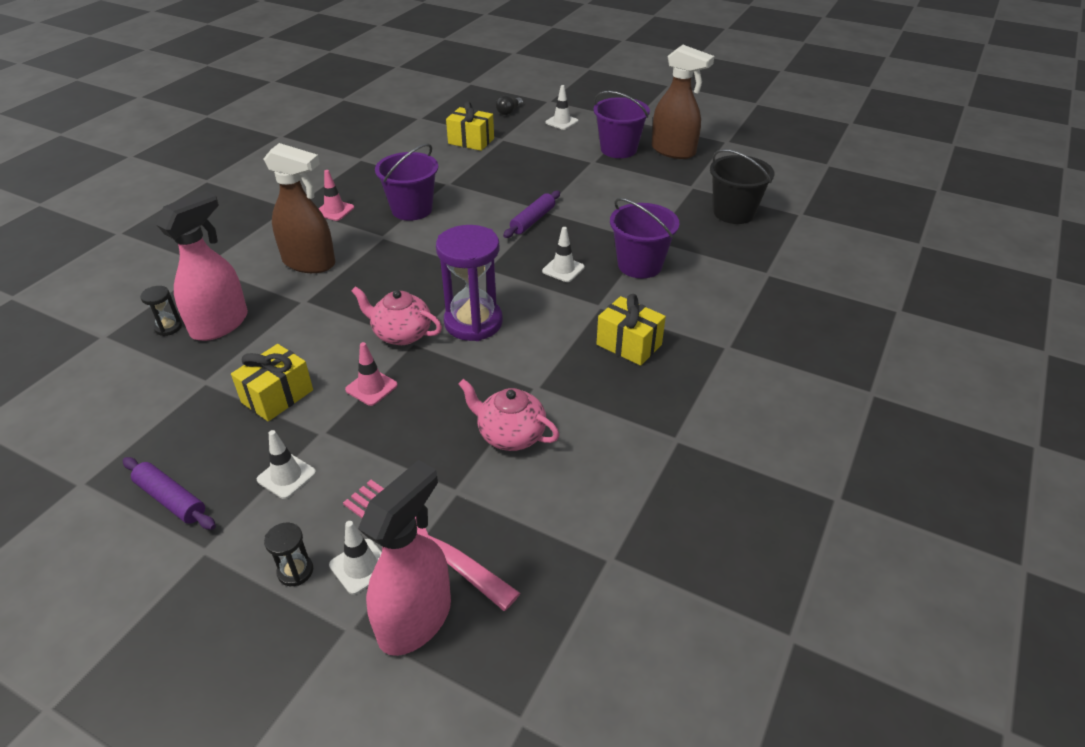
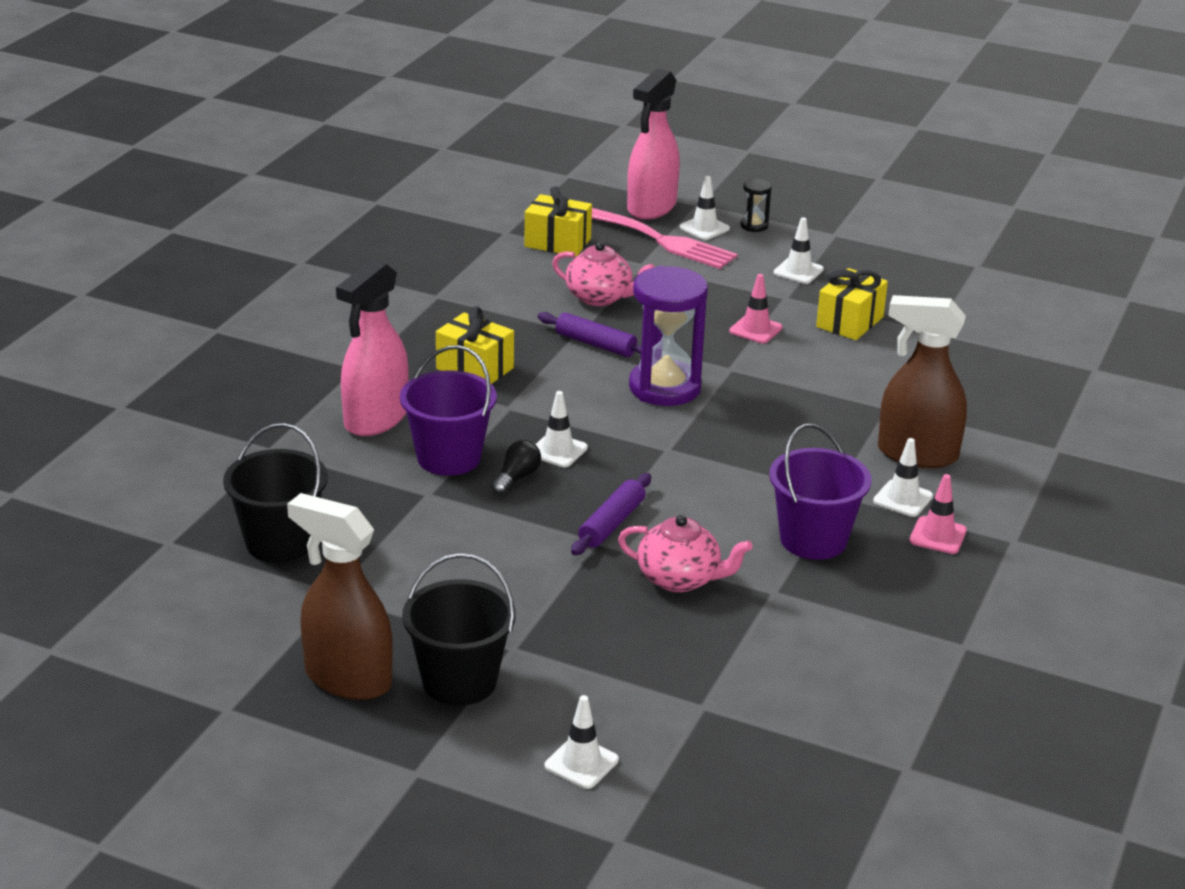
camera: 175 degrees right, 10 degrees down
purple rolling pin [123,457,216,530] -> purple rolling pin moved to [538,312,642,357]
black hourglass [140,286,182,336] -> none
pink spray bottle [156,191,248,341] -> pink spray bottle moved to [336,259,408,436]
pink teapot [351,286,442,345] -> pink teapot moved to [618,515,753,592]
yellow gift [446,101,494,151] -> yellow gift moved to [524,186,592,257]
black light bulb [496,95,523,115] -> black light bulb moved to [491,440,541,495]
purple bucket [594,91,650,158] -> black bucket [402,553,516,706]
none -> white traffic cone [873,438,933,517]

